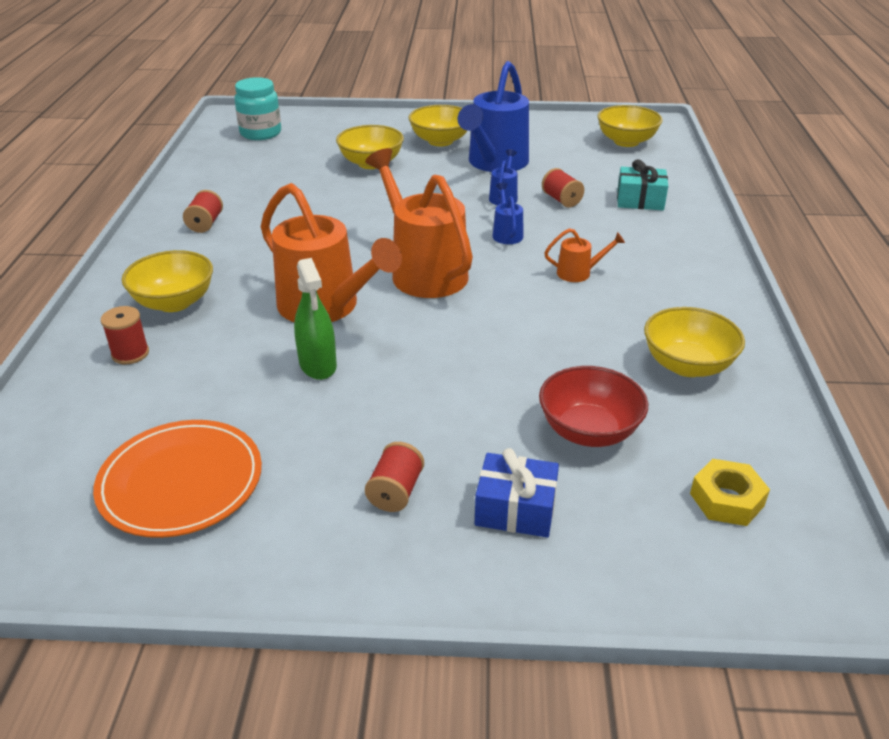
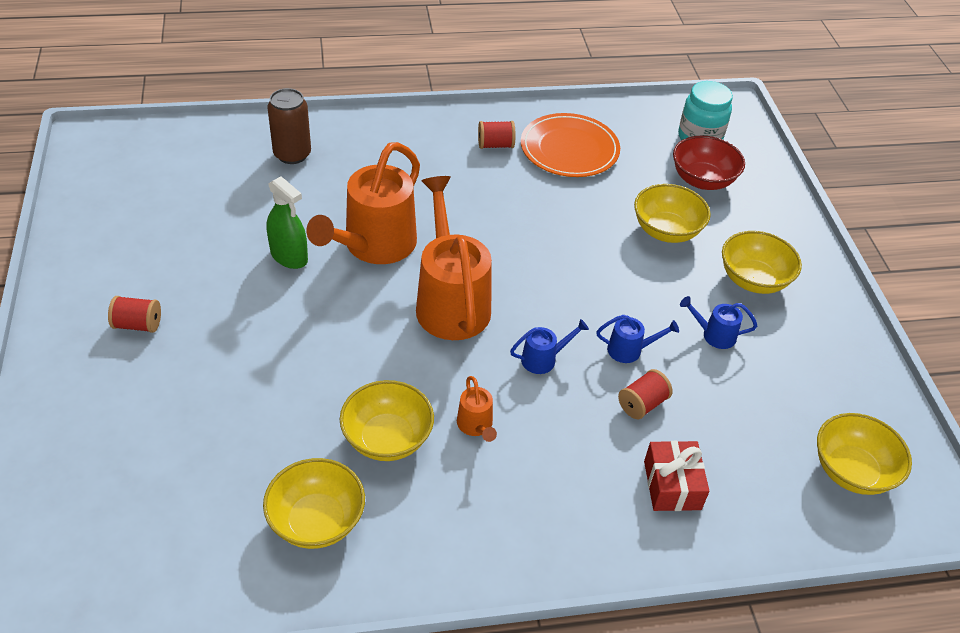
camera: 75 degrees right, 10 degrees up
orange plate [93,420,262,538] -> orange plate moved to [521,113,620,177]
red spool [101,306,149,364] -> brown can [267,88,311,164]
yellow bowl [122,250,213,312] -> yellow bowl moved to [340,380,434,461]
green spray bottle [294,258,337,380] -> green spray bottle turned 105 degrees counterclockwise [266,176,308,269]
orange watering can [365,148,473,298] -> orange watering can turned 60 degrees counterclockwise [416,176,492,340]
blue watering can [458,61,529,172] -> blue watering can [680,296,757,349], size x0.44
blue gift [475,448,559,538] -> none
red bowl [539,366,648,447] -> red bowl moved to [673,136,745,190]
turquoise gift [617,159,668,210] -> red gift [644,441,709,511]
yellow nut [690,459,770,526] -> none

